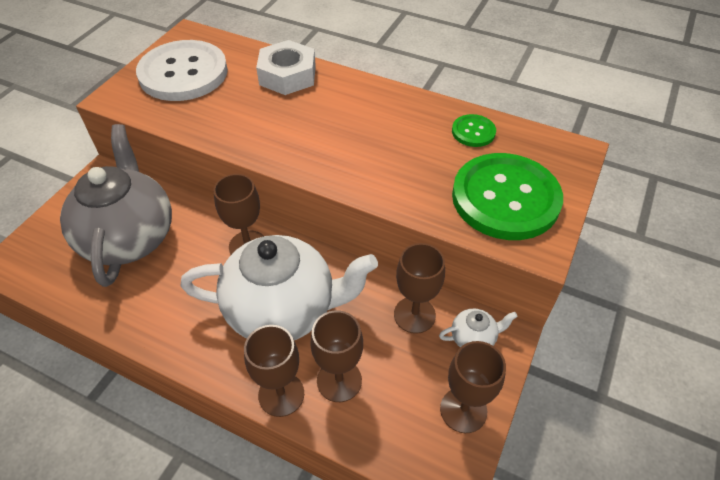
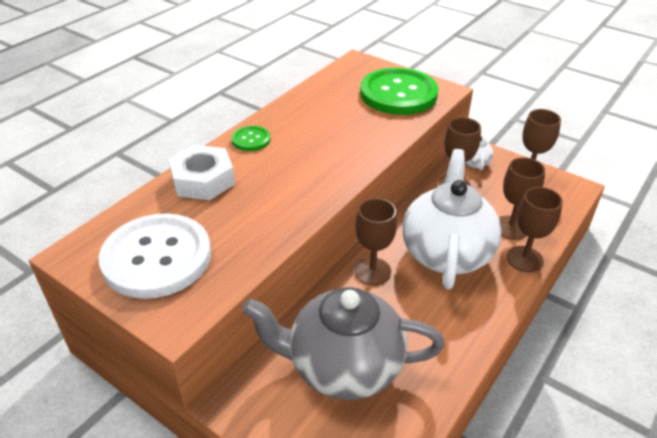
camera: 80 degrees left, 10 degrees down
green button [452,114,496,147] -> green button moved to [232,126,271,151]

